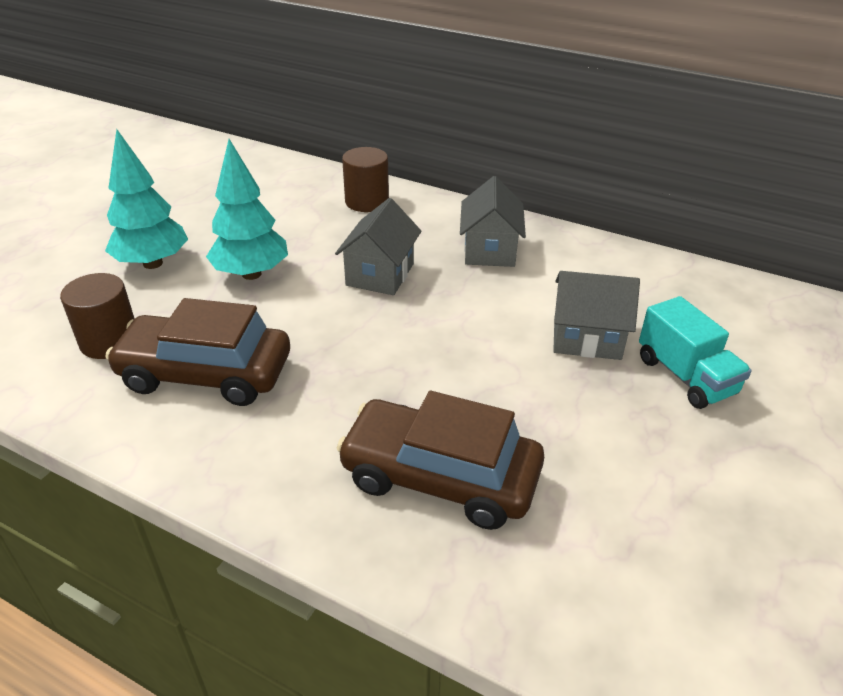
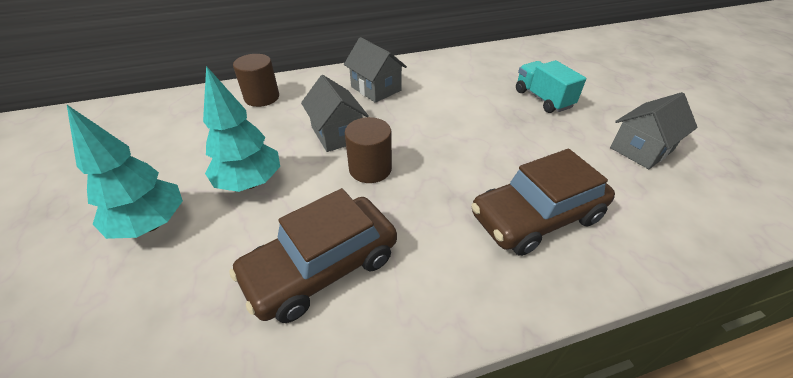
camera: 45 degrees left, 5 degrees up
brown cylinder [60,273,135,359] -> brown cylinder moved to [345,117,392,183]
grey house [553,271,640,360] -> grey house moved to [610,92,698,169]
turquoise truck [639,296,752,409] -> turquoise truck turned 135 degrees counterclockwise [516,60,586,113]

